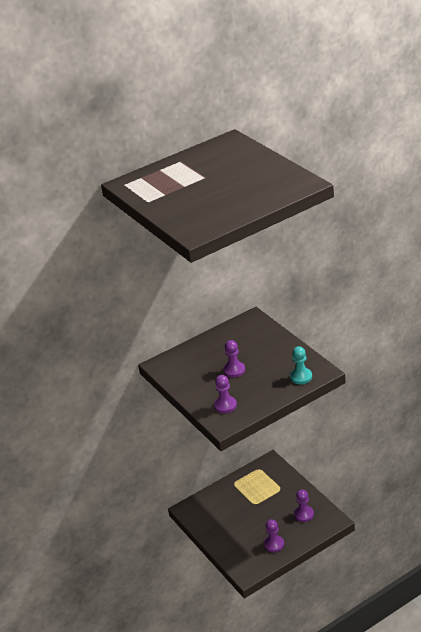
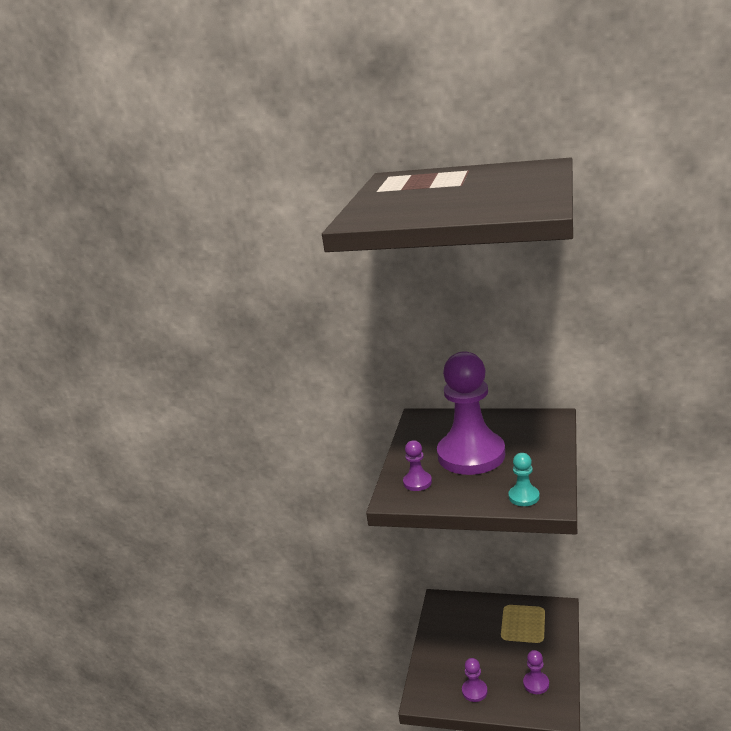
camera: 45 degrees right, 10 degrees down
purple pawn [223,340,245,378] -> purple pawn [437,351,505,475], size x2.44

